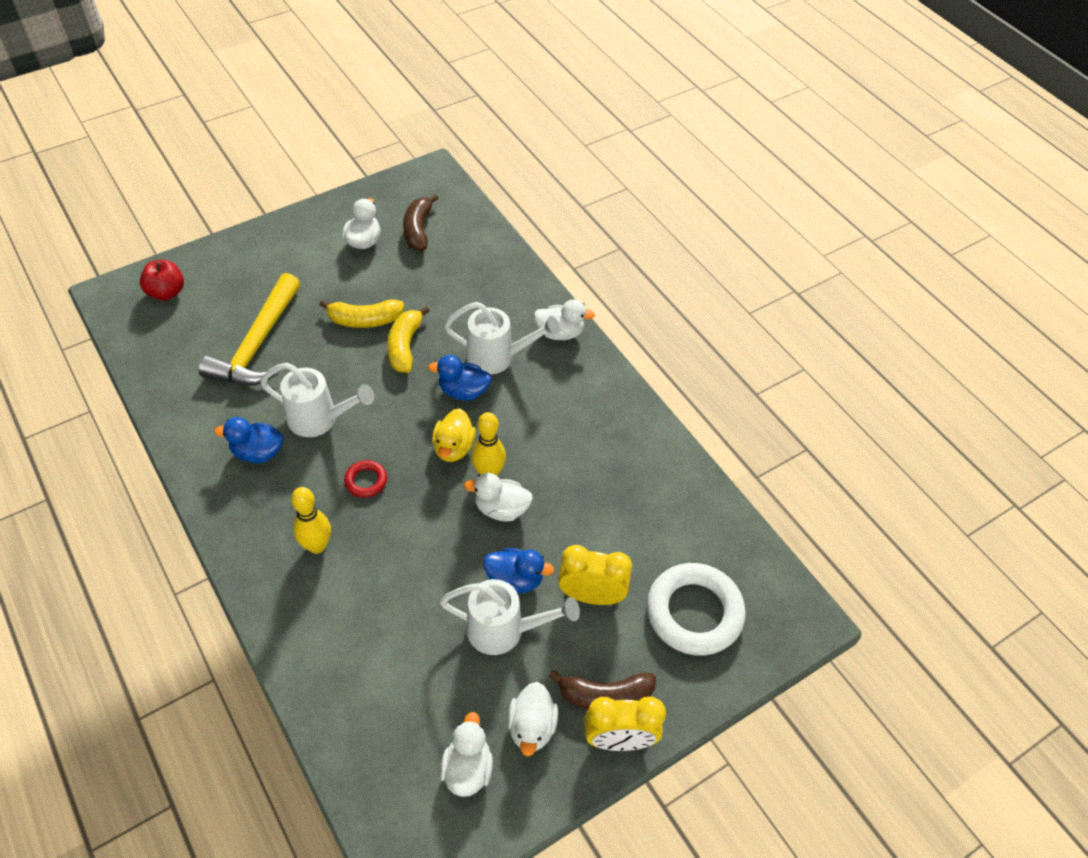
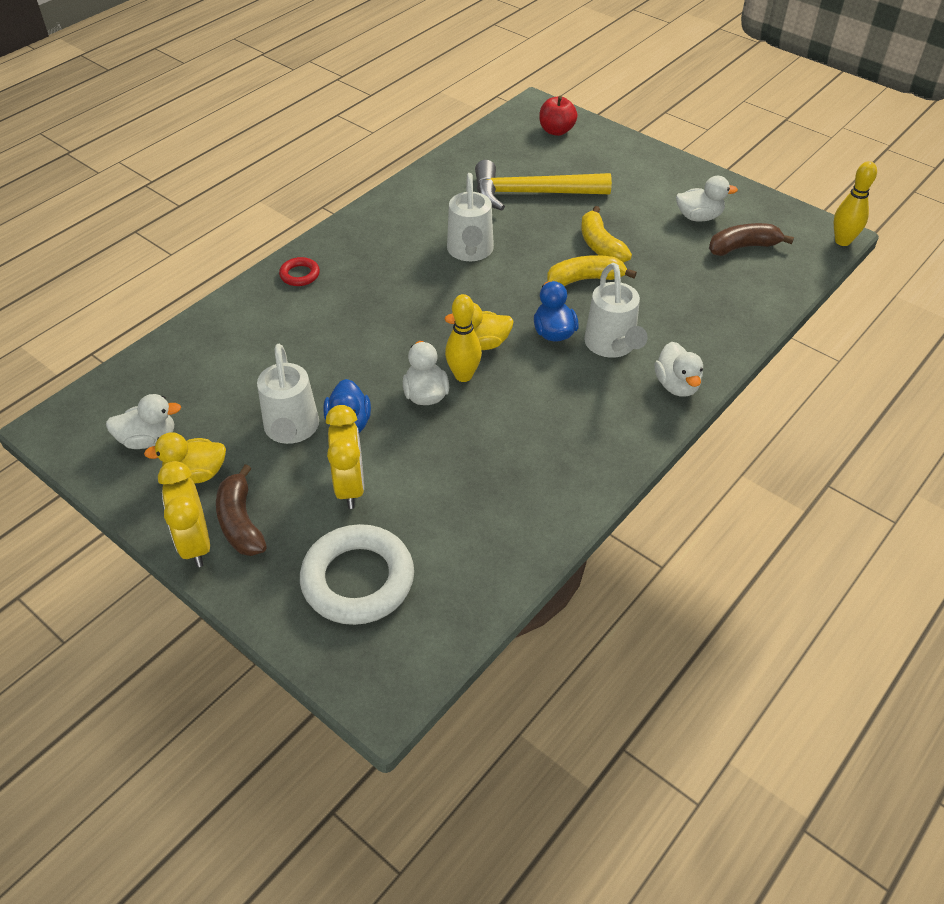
camera: 75 degrees right, 5 degrees down
blue duck [214,417,283,463] -> none
yellow bowling pin [291,487,331,554] -> yellow bowling pin moved to [834,161,877,246]
red ring [344,460,387,498] -> red ring moved to [279,257,320,286]
white duck [507,682,558,756] -> yellow duck [144,432,226,484]

